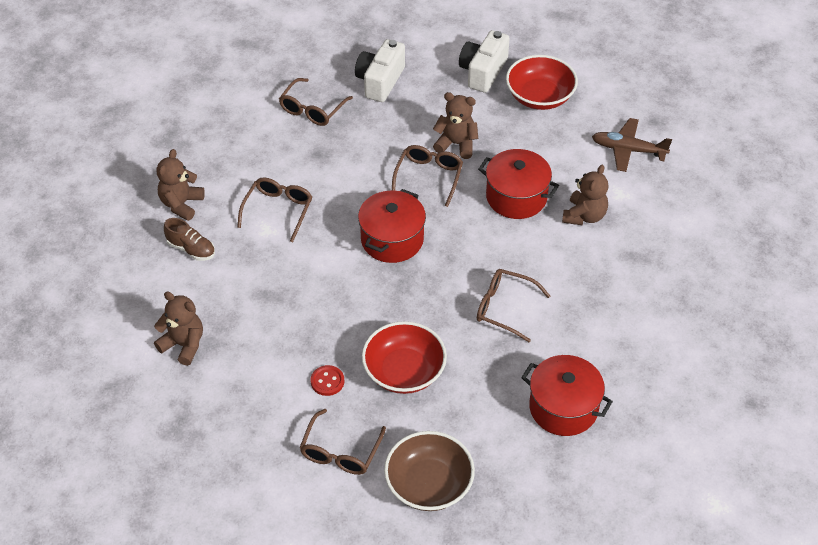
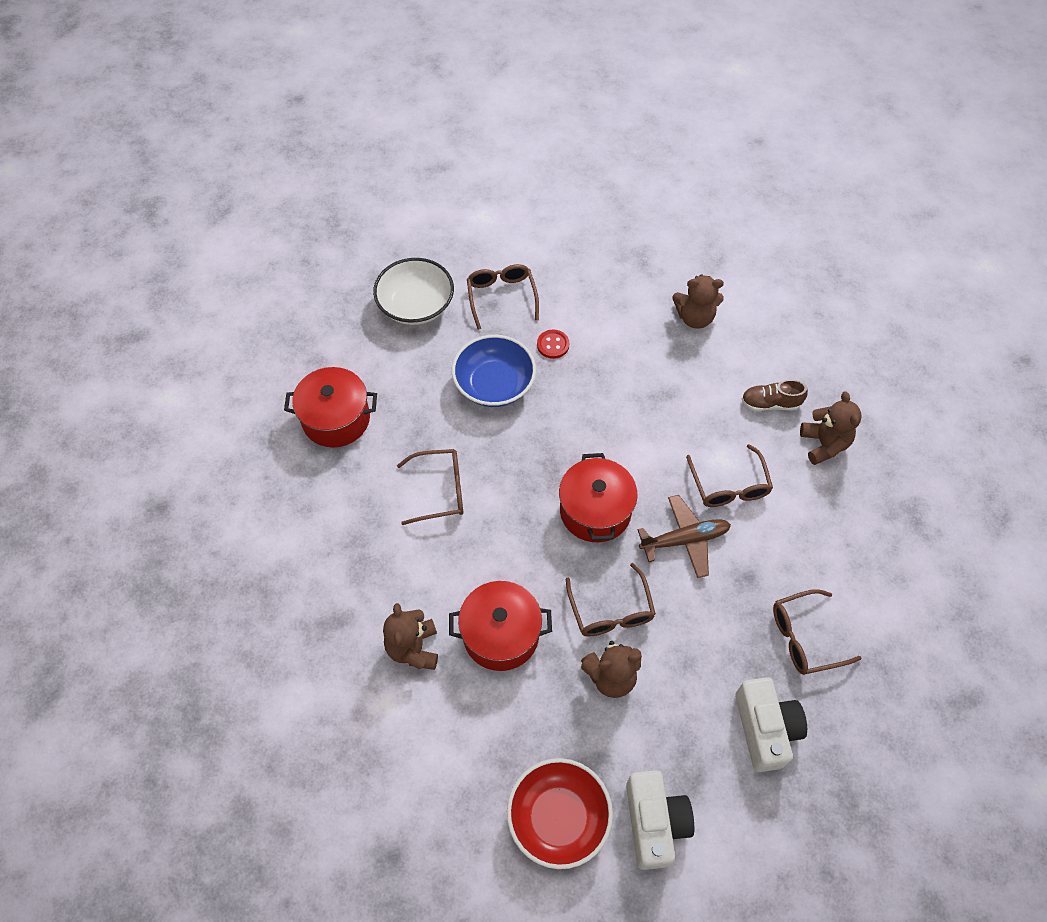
camera: 150 degrees right, 10 degrees up
brown glasses [279,78,353,126] -> brown glasses turned 105 degrees counterclockwise [773,589,861,675]
red bowl [362,321,447,394] -> blue bowl [452,335,536,407]
brown bowl [384,431,475,511] -> white bowl [373,258,454,325]
brown plane [592,118,672,172] -> brown plane moved to [638,495,731,578]

